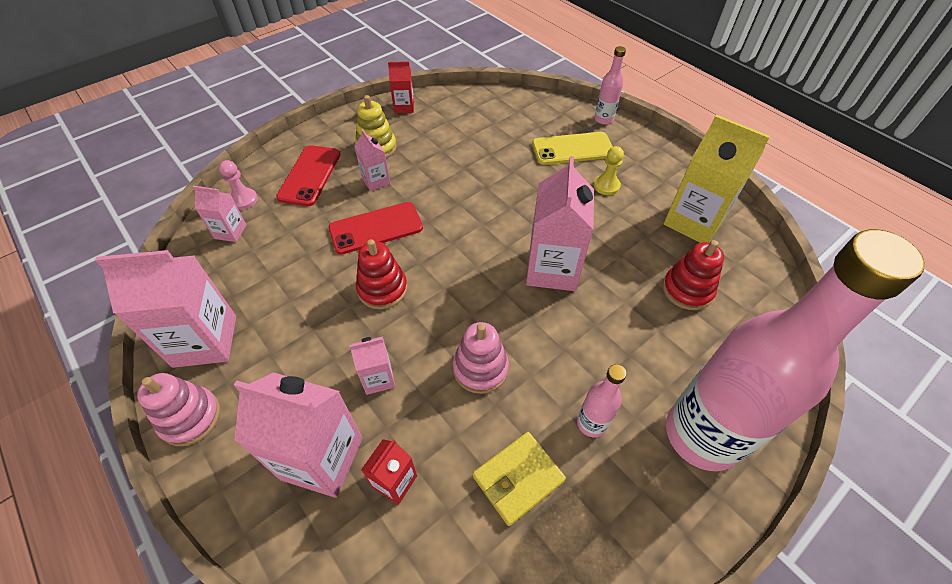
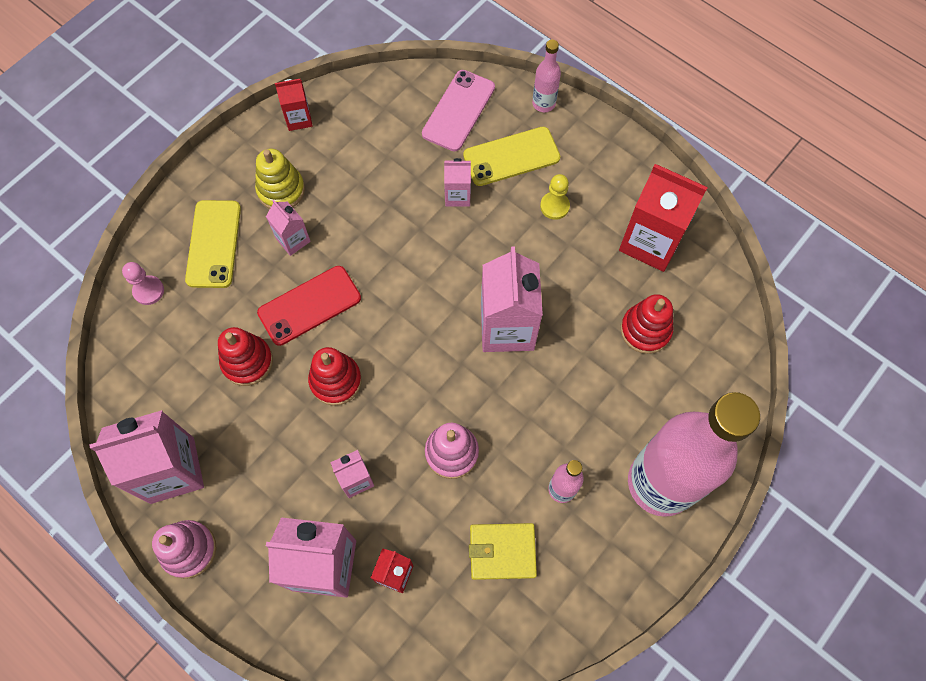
camera: 10 degrees left, 15 degrees up
pink carton [193,186,247,242] -> pink carton moved to [444,158,471,207]
red phone [276,145,341,206] -> yellow phone [185,200,241,288]
yellow wallet [473,432,566,526] -> yellow wallet turned 45 degrees clockwise [469,523,537,580]
yellow carton [664,115,770,243] -> red carton [619,164,708,272]
none -> red stacking toy [218,327,273,386]
none -> pink phone [422,70,495,151]

